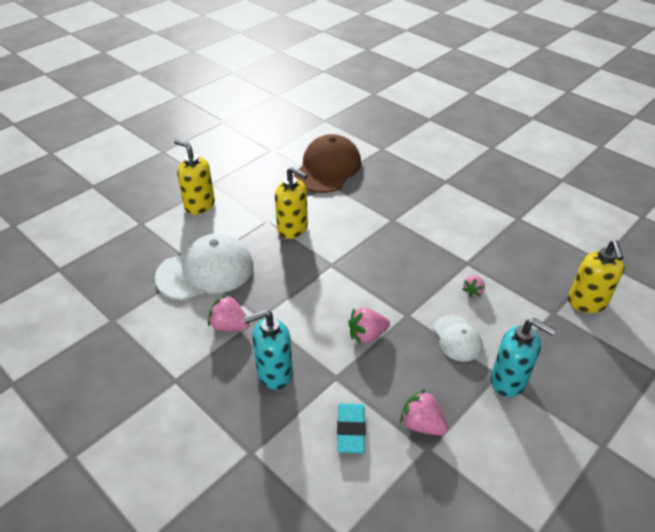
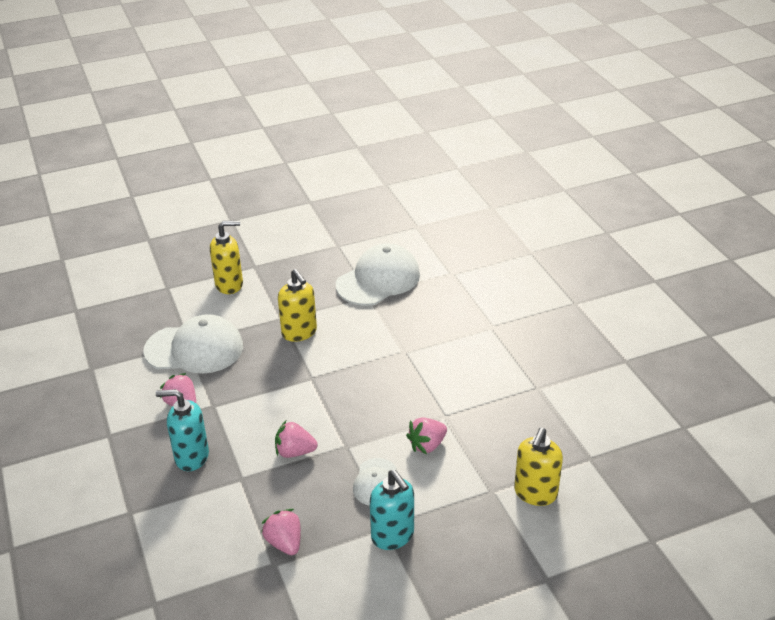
camera: 25 degrees right, 5 degrees down
yellow soap dispenser [174,139,215,215] -> yellow soap dispenser turned 105 degrees clockwise [210,221,243,294]
brown cap [294,134,361,193] -> white cap [336,243,420,306]
turquoise eraser [337,404,366,453] -> none
pink strawberry [462,276,485,297] -> pink strawberry [406,417,447,454], size x1.55

